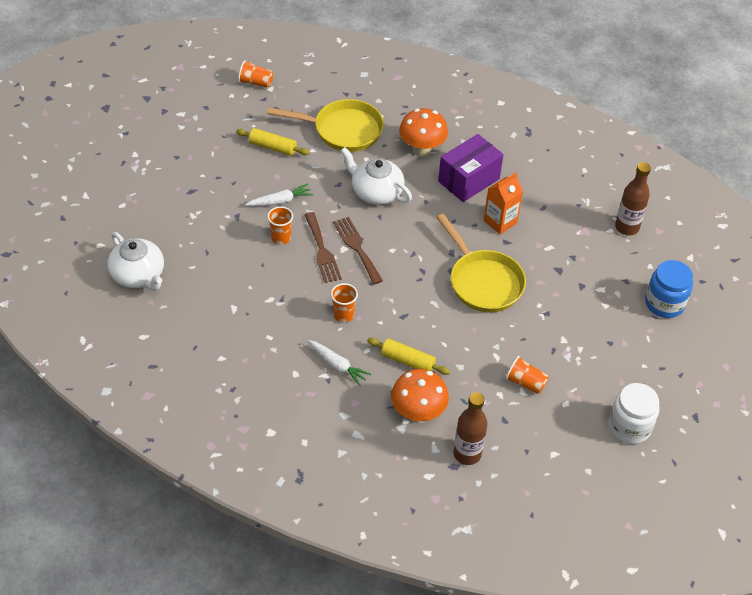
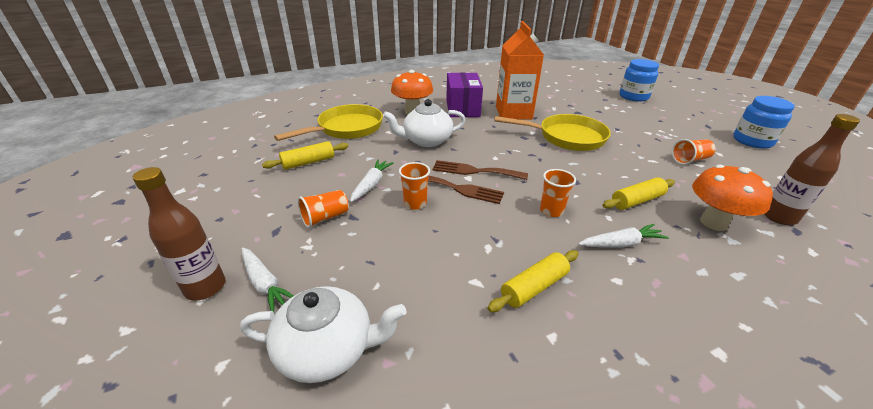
camera: 50 degrees left, 15 degrees down
orange cup [238,60,274,88] -> orange cup moved to [298,190,349,228]
orange carton [484,172,523,234] -> orange carton [496,21,544,120], size x1.59
white jar [609,383,659,444] -> blue jar [733,96,795,149]
brown bottle [615,162,651,235] -> brown bottle moved to [133,167,225,300]
none -> white carrot [241,248,293,312]
none -> yellow rolling pin [488,250,578,312]

